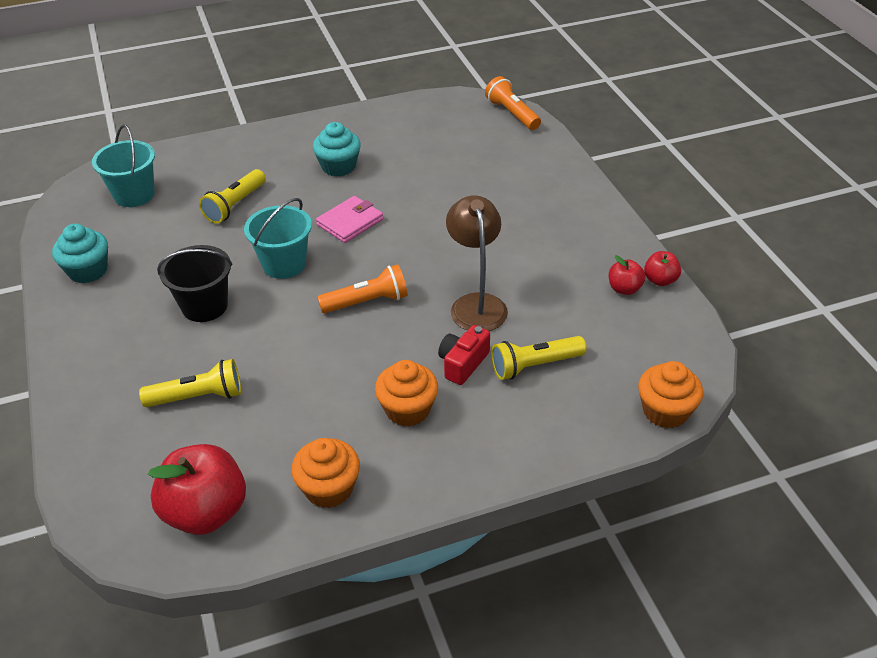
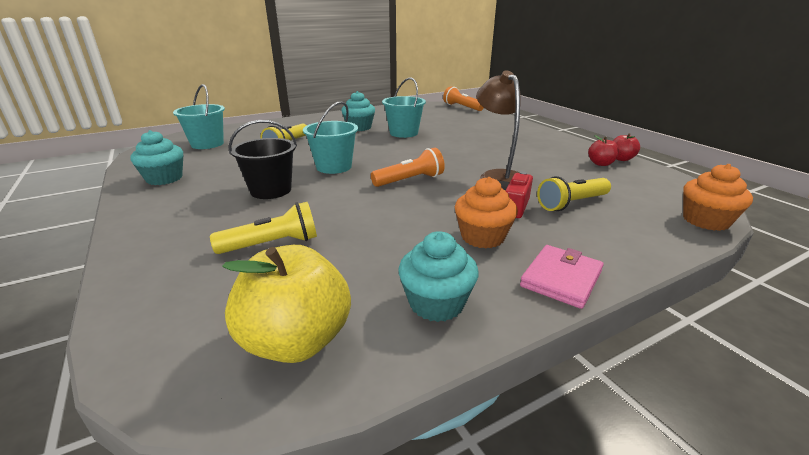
camera: 10 degrees left, 15 degrees down
red apple [148,444,246,535] -> yellow apple [222,245,351,363]
orange cupcake [291,438,360,508] -> turquoise cupcake [398,231,479,322]
pink wallet [316,196,383,243] -> pink wallet moved to [520,245,604,309]
none -> turquoise bucket [382,78,426,138]

